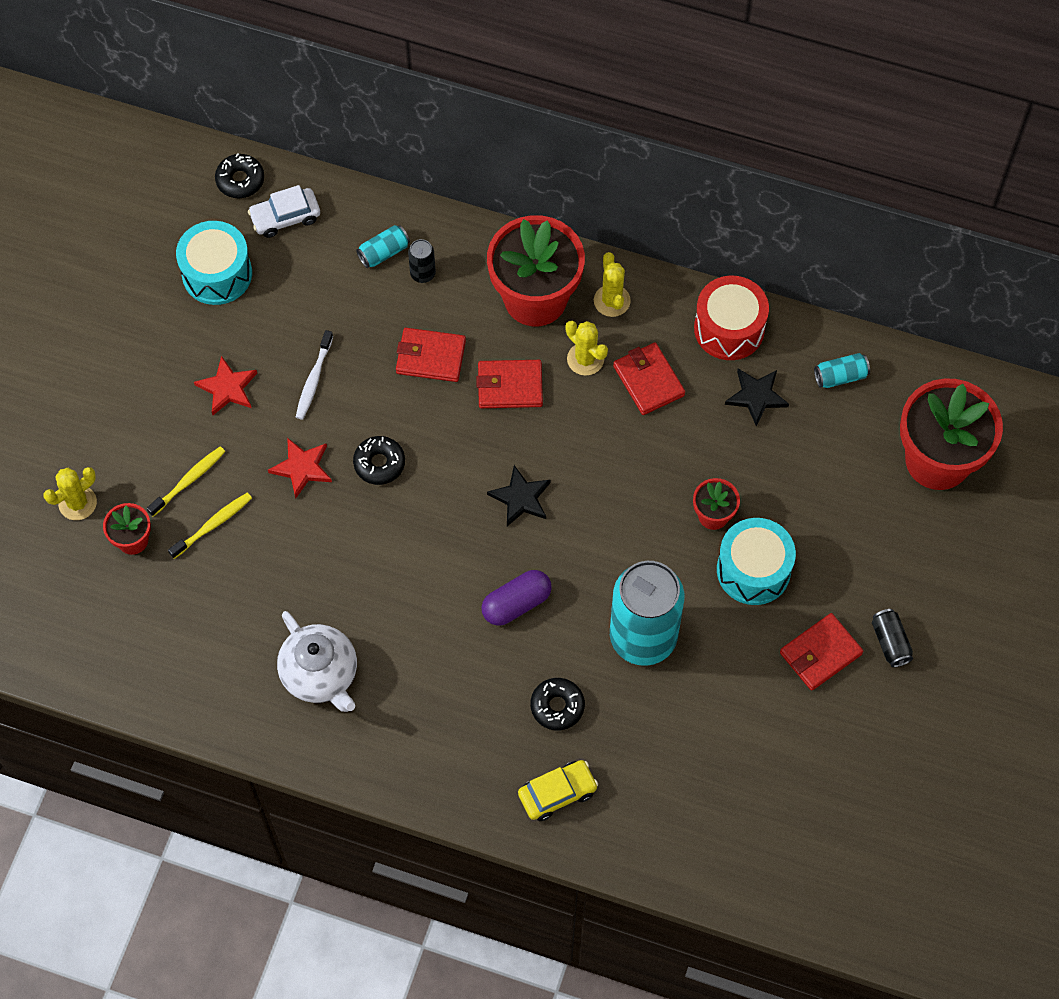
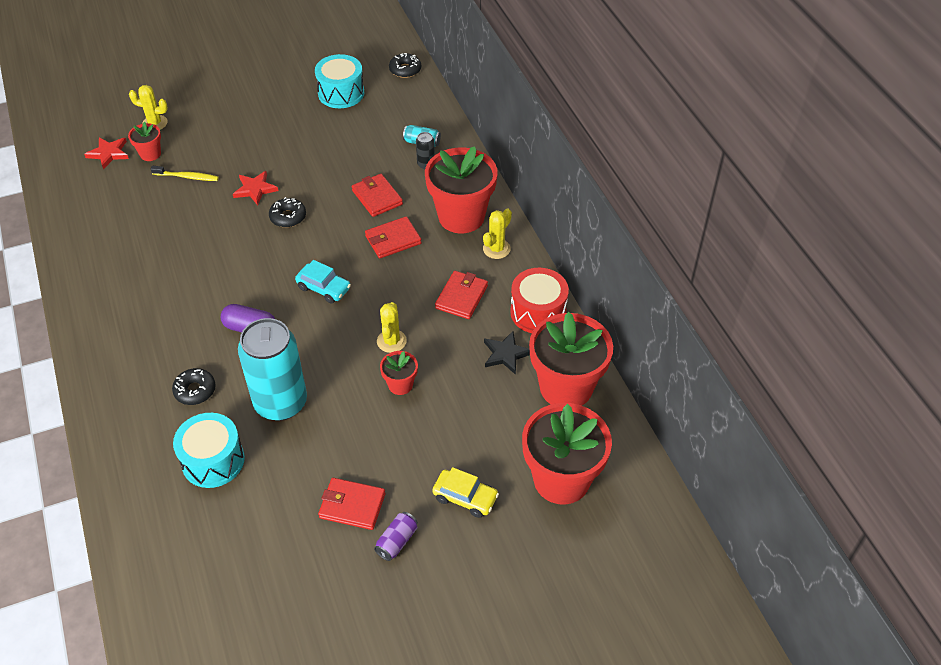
camera: 50 degrees right, 15 degrees down
yellow toothbrush [147,446,225,517] -> none
red star [194,356,257,415] -> red star moved to [84,137,129,169]
white car [248,185,320,238] -> none
white teapot [277,611,357,712] -> none
white toothbrush [296,330,333,420] -> none
red wallet [476,360,543,408] -> red wallet turned 75 degrees counterclockwise [365,216,422,258]
black star [487,465,551,526] -> turquoise car [295,260,351,303]
yellow car [518,760,598,821] -> yellow car moved to [432,467,499,518]
yellow cactus [565,321,608,376] -> yellow cactus moved to [377,302,407,353]
turquoise drum [717,518,796,605] -> turquoise drum moved to [173,413,245,488]
turquoise can [814,353,870,388] -> red flower pot [529,312,613,406]
black can [872,609,913,667] -> purple can [374,512,418,561]

